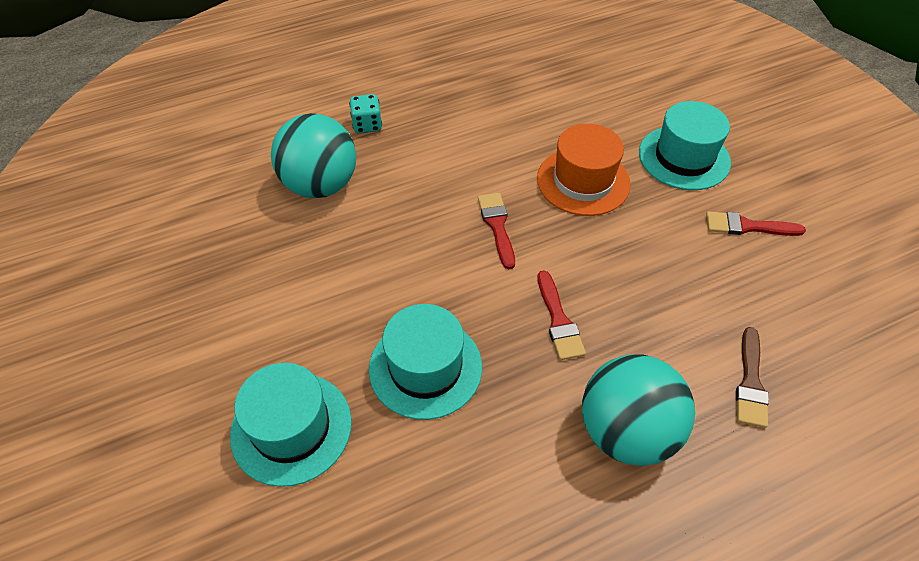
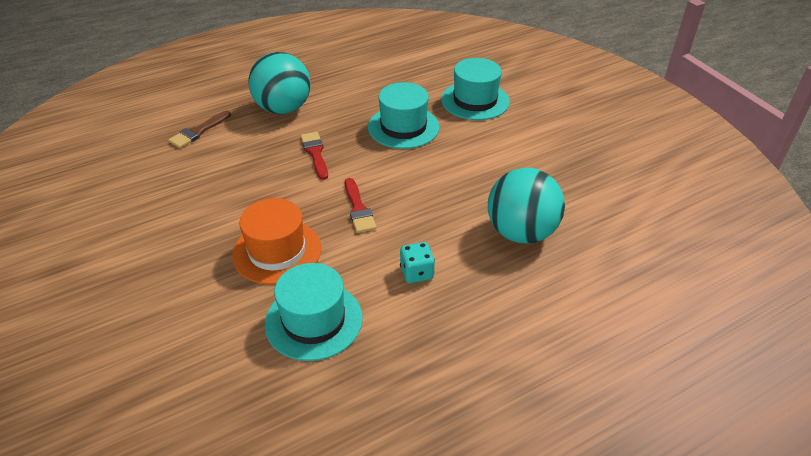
camera: 175 degrees right, 10 degrees down
turquoise dice [349,94,382,133] -> turquoise dice moved to [400,242,435,283]
turquoise hat [639,101,731,190] -> turquoise hat moved to [265,263,363,361]
red brush [706,211,806,236] -> none
brown brush [736,327,769,428] -> brown brush turned 150 degrees counterclockwise [168,111,231,148]

